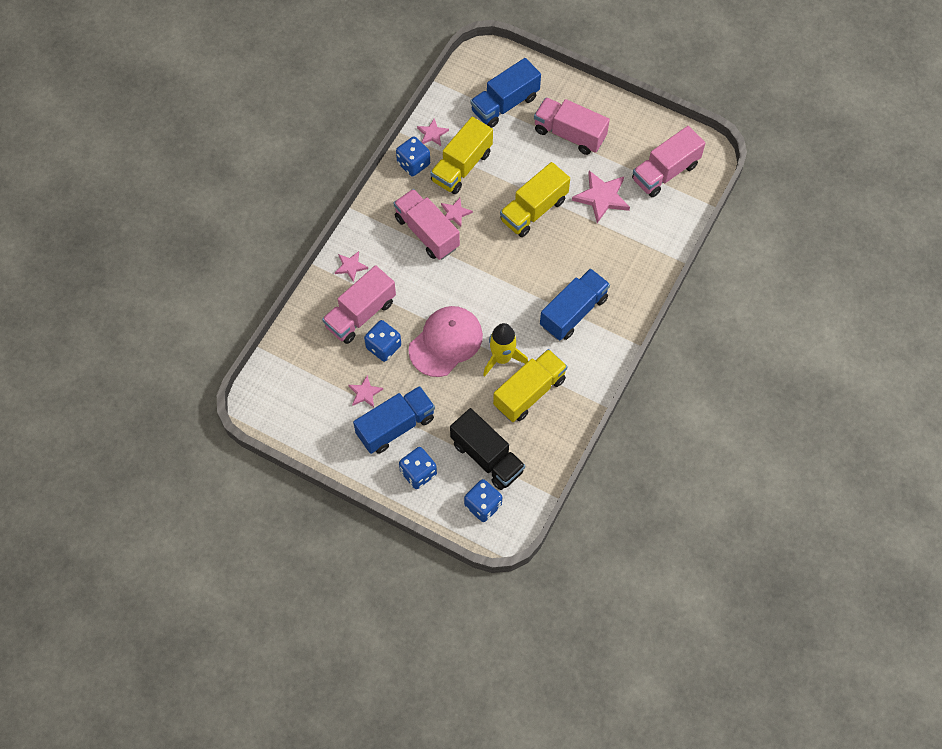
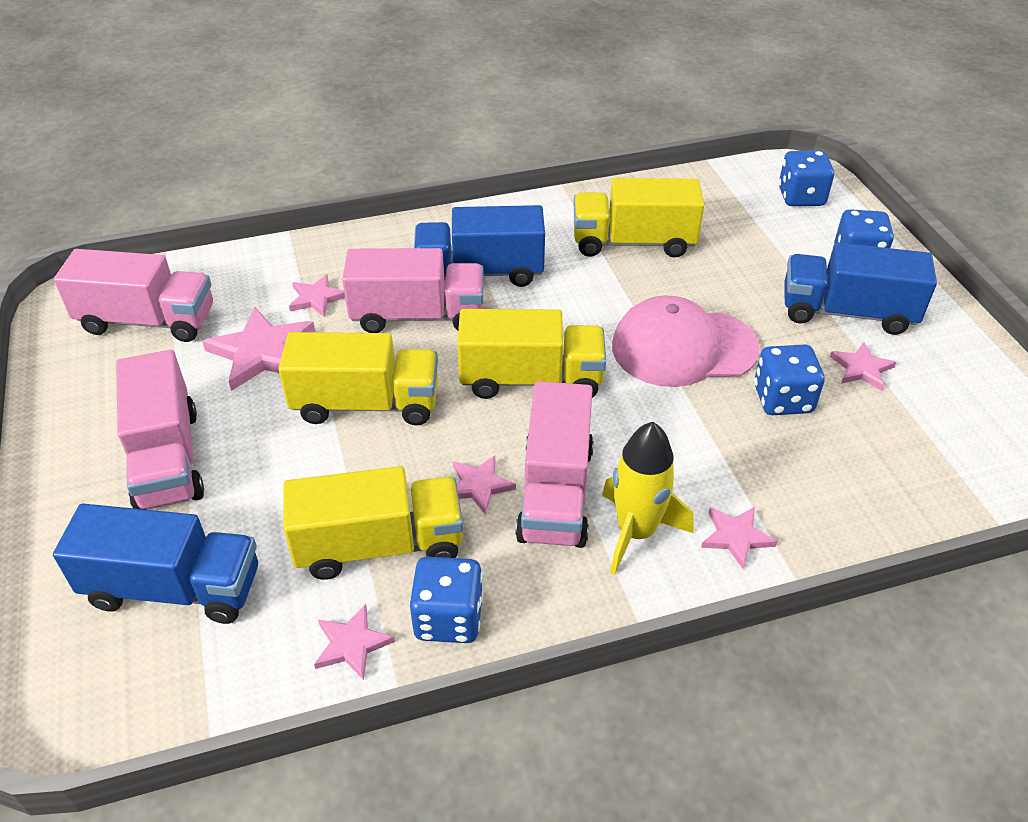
camera: 135 degrees left, 20 degrees down
pink truck [322,265,396,344] -> pink truck moved to [342,248,484,333]
black truck [450,408,525,490] -> none
yellow rocket [483,323,528,376] -> yellow rocket moved to [602,422,694,575]
none -> pink star [289,274,345,317]
none -> yellow truck [457,309,606,399]

